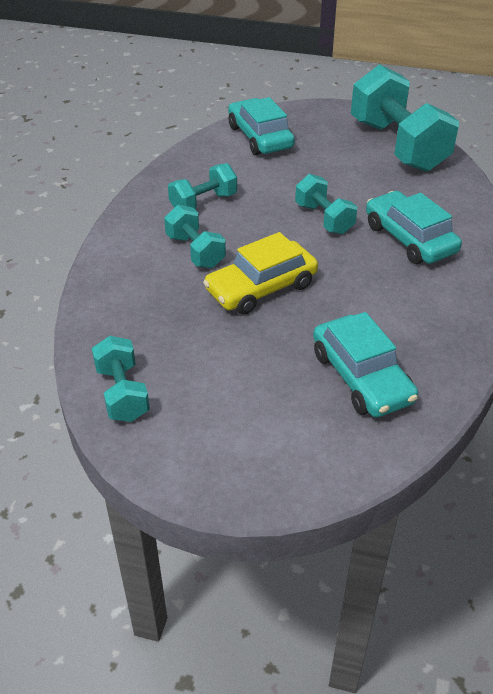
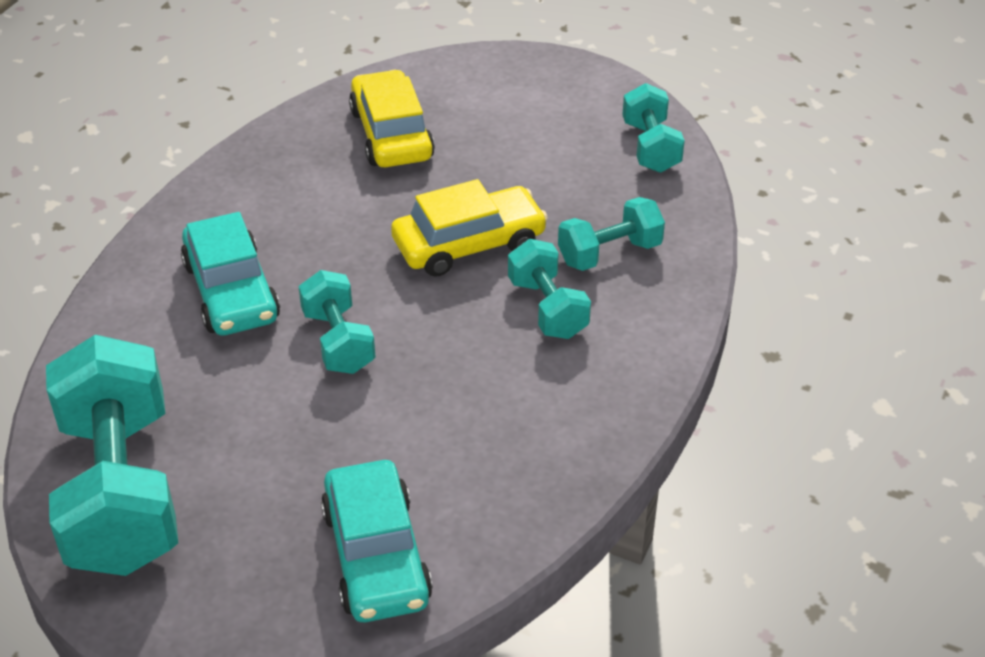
camera: 170 degrees left, 0 degrees up
turquoise dumbbell [168,163,237,210] -> turquoise dumbbell moved to [558,197,665,271]
turquoise car [313,312,418,417] -> yellow car [349,70,435,167]

